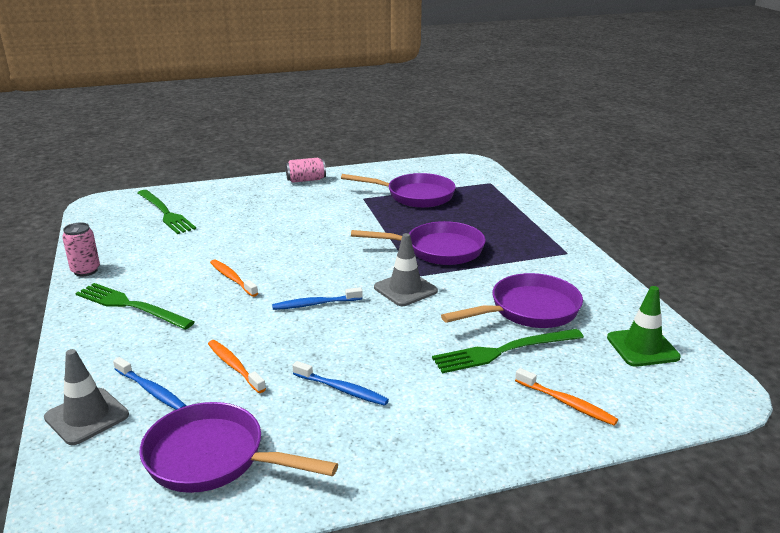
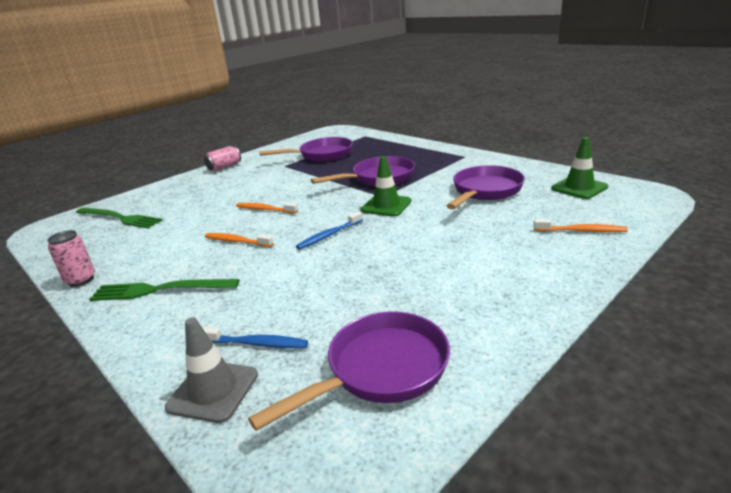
camera: 25 degrees left, 0 degrees up
purple pan [140,402,338,493] -> purple pan turned 150 degrees clockwise [248,312,450,431]
orange toothbrush [208,340,266,393] -> orange toothbrush moved to [236,203,298,214]
blue toothbrush [292,361,389,406] -> none
grey traffic cone [374,233,438,306] -> green traffic cone [361,156,411,217]
green fork [432,329,584,374] -> none

